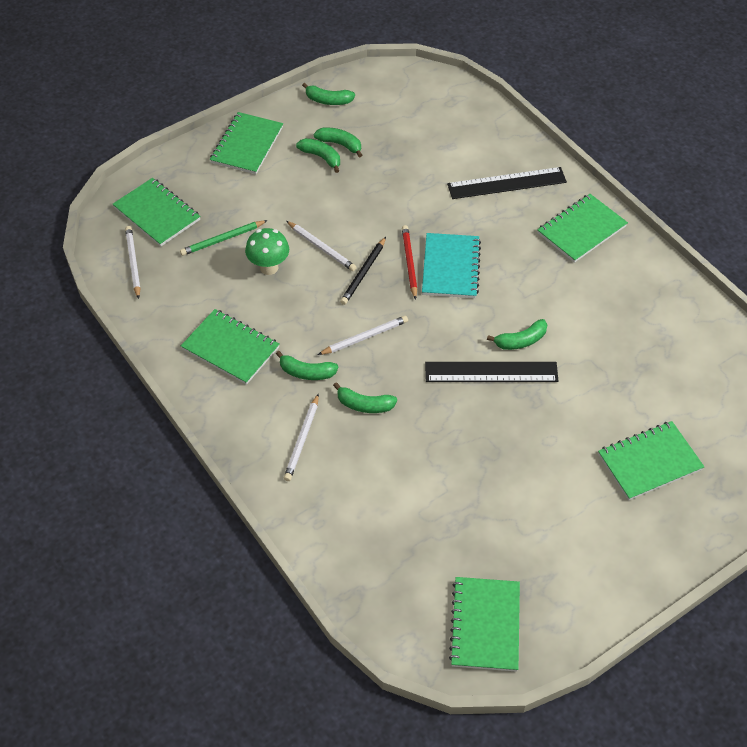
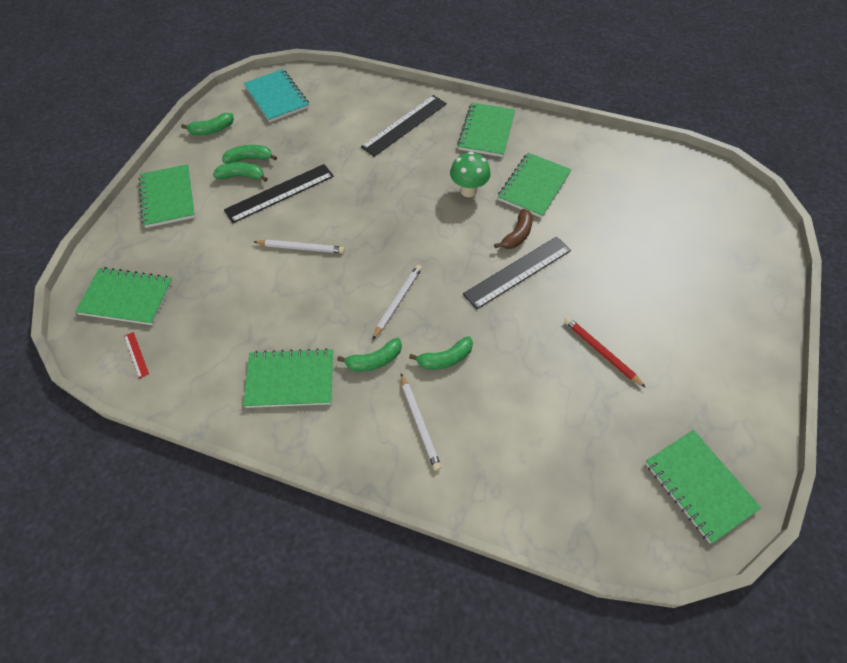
camera: 35 degrees left, 5 degrees up
white pencil [125,226,141,299] -> red ruler [124,332,149,379]
green pencil [180,220,268,256] -> none
green mushroom [245,228,289,275] -> green mushroom moved to [450,152,491,197]
black pencil [340,237,386,305] -> none
red pencil [402,225,417,300] -> red pencil moved to [564,317,646,388]
turquoise notebook [422,233,481,298] -> turquoise notebook moved to [244,69,309,122]
green banana [487,319,548,350] -> brown banana [494,209,533,249]
green notebook [598,421,704,500] -> green notebook moved to [498,153,571,218]
none -> black ruler [224,164,334,223]

